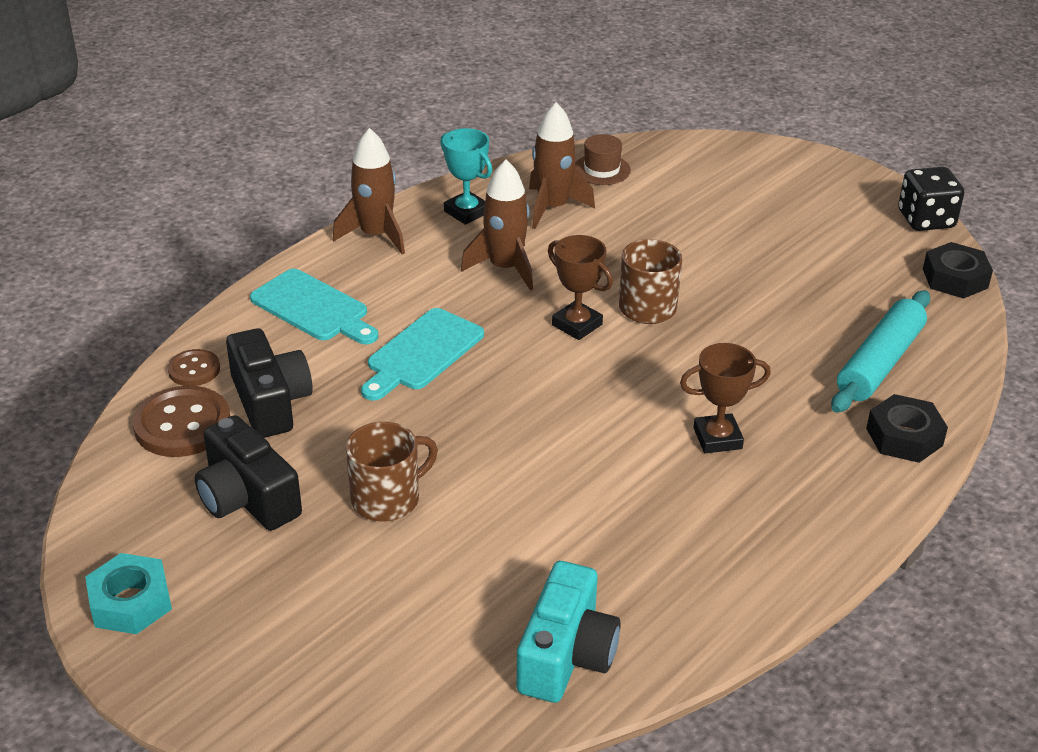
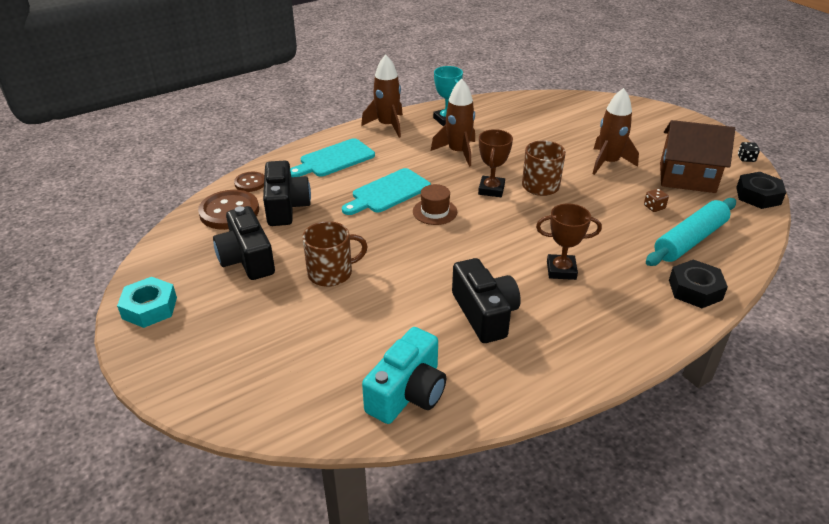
camera: 15 degrees right, 0 degrees up
turquoise cutting board [250,269,378,344] -> turquoise cutting board turned 90 degrees clockwise [290,138,375,177]
brown rocket [529,102,595,229] -> brown rocket moved to [592,88,639,175]
brown trophy [548,235,613,340] -> brown trophy turned 45 degrees clockwise [478,129,513,197]
brown hat [575,134,631,185] -> brown hat moved to [413,184,457,225]
black dice [898,167,964,231] -> black dice [738,142,760,162], size x0.47
none -> black camera [452,258,521,343]
none -> brown dice [644,189,669,212]
none -> brown house [660,120,735,193]

